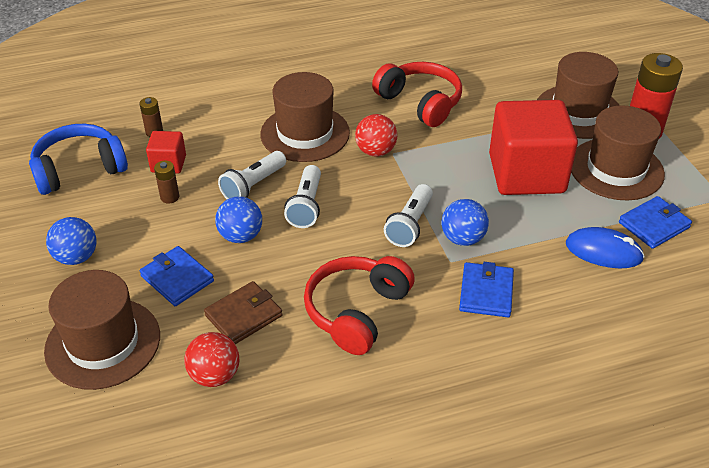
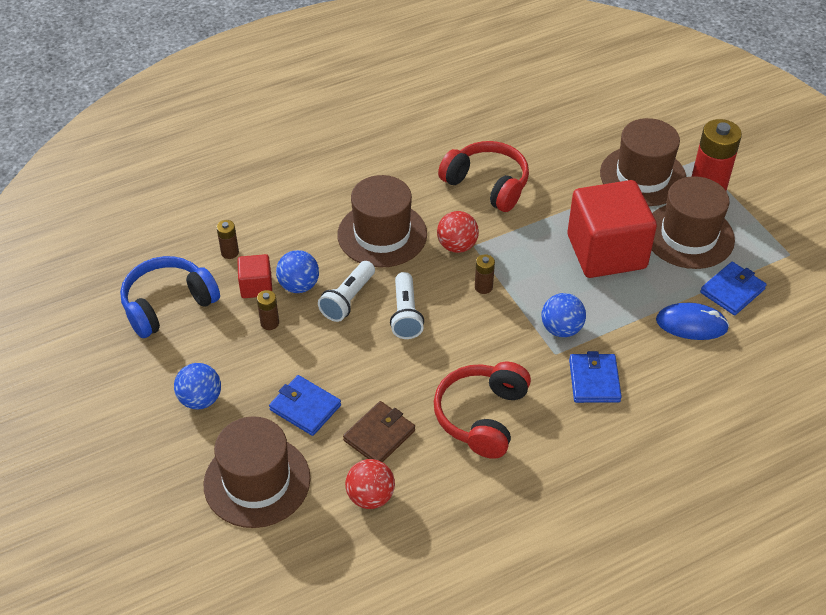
camera: 10 degrees left, 5 degrees up
blue ball [215,196,262,243] -> blue ball moved to [276,250,319,293]
white flashlight [384,184,433,247] -> none
none -> brown battery [475,254,495,294]

